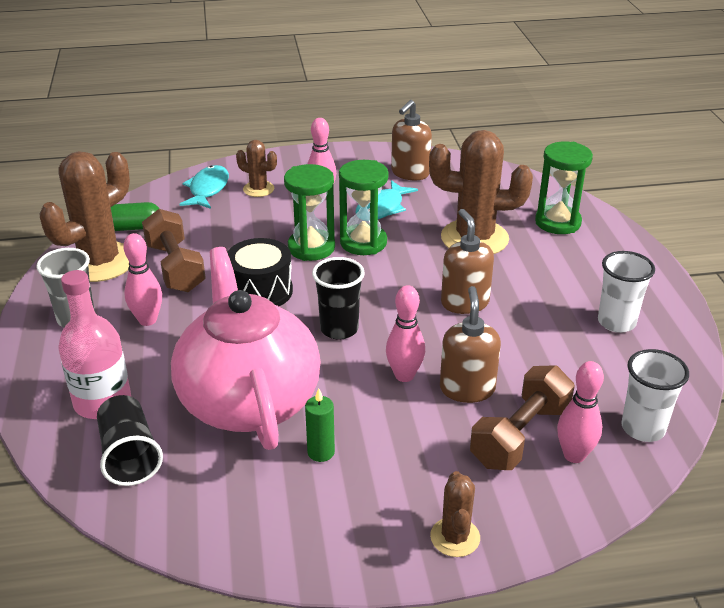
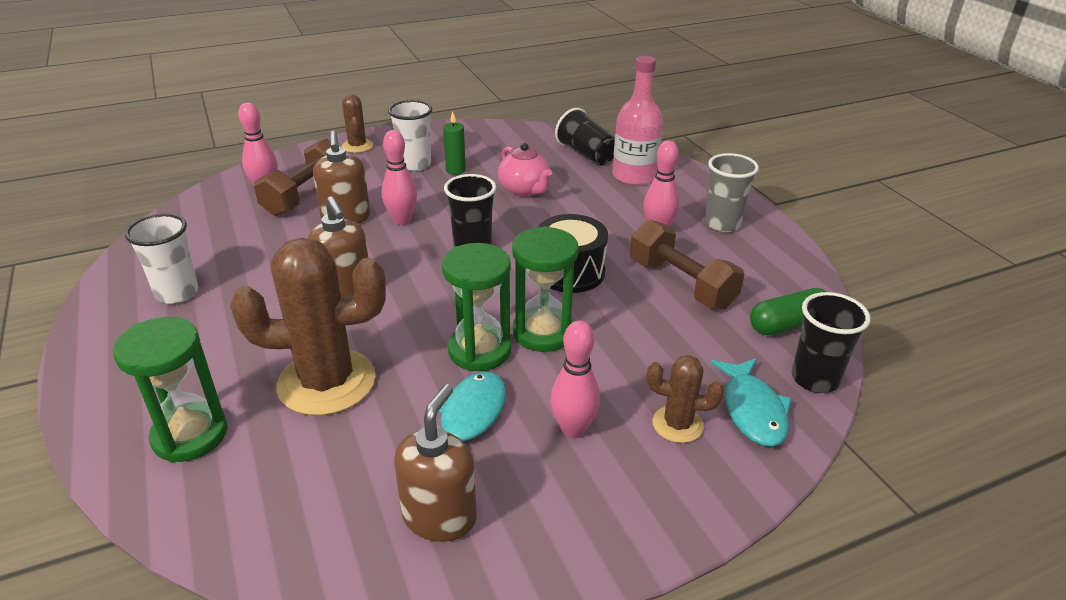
camera: 165 degrees right, 0 degrees up
brown cactus [40,151,130,282] -> none
pink teapot [171,247,321,450] -> pink teapot [498,143,552,197], size x0.45
white cup [621,349,689,442] -> white cup moved to [388,100,432,171]
none -> black cup [792,292,871,393]

